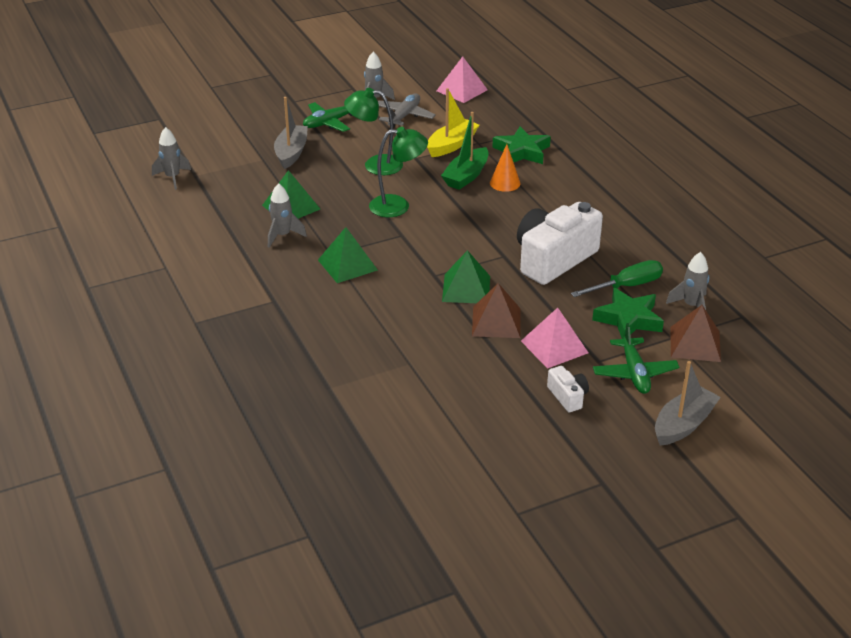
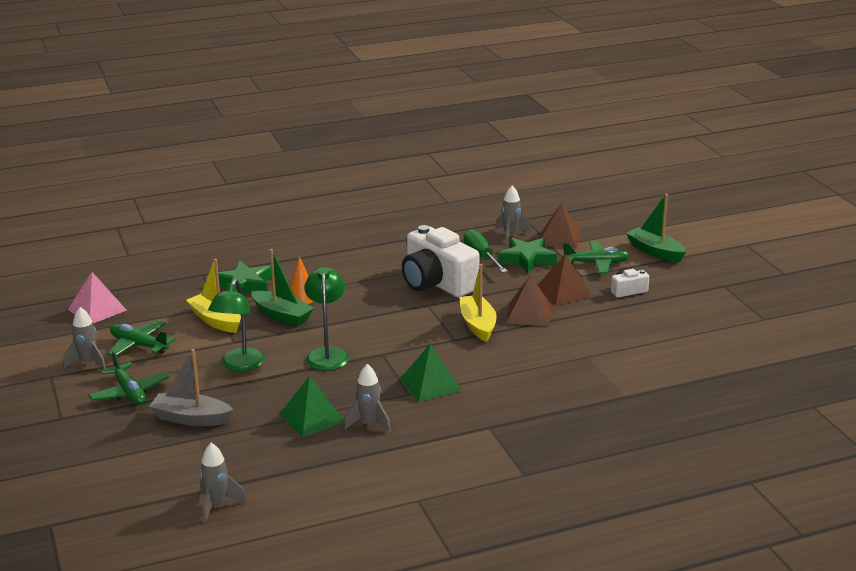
camera: 85 degrees left, 10 degrees down
grey plane [378,94,436,128] -> green plane [107,320,175,356]
green pyramid [442,250,490,303] -> yellow boat [459,264,497,342]
pink pyramid [521,307,588,369] -> brown pyramid [538,254,592,305]
grey boat [655,361,721,446] -> green boat [626,194,686,263]

